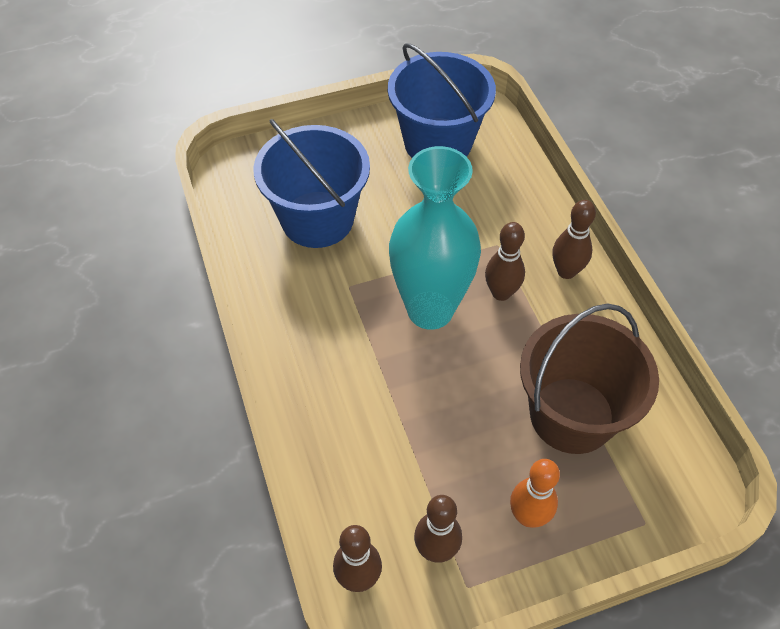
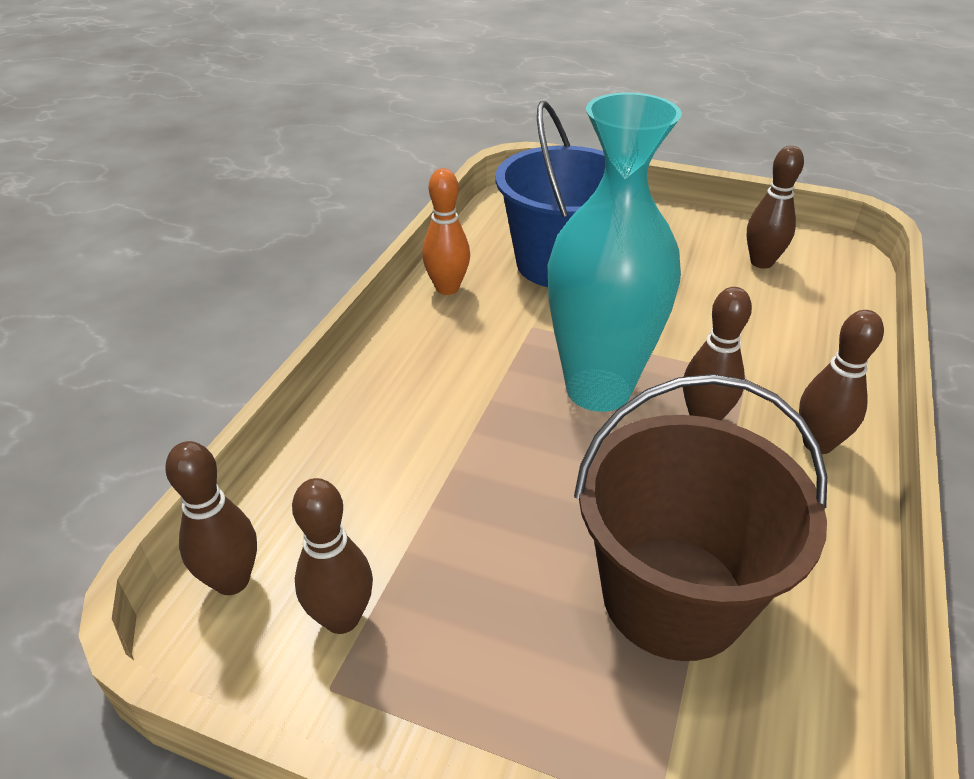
camera: 40 degrees right, 15 degrees down
blue bucket [388,43,496,158] -> brown bowling pin [746,146,804,269]
orange bowling pin [510,459,560,528] -> orange bowling pin moved to [422,168,470,295]

